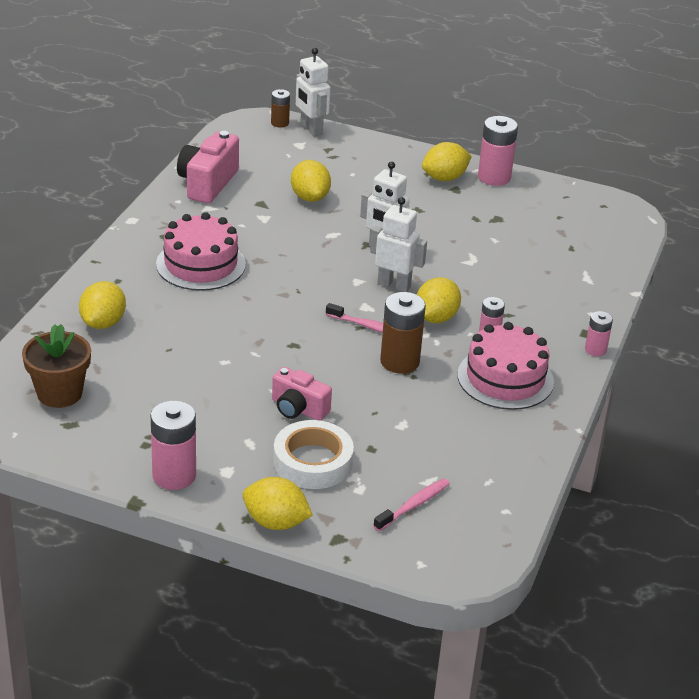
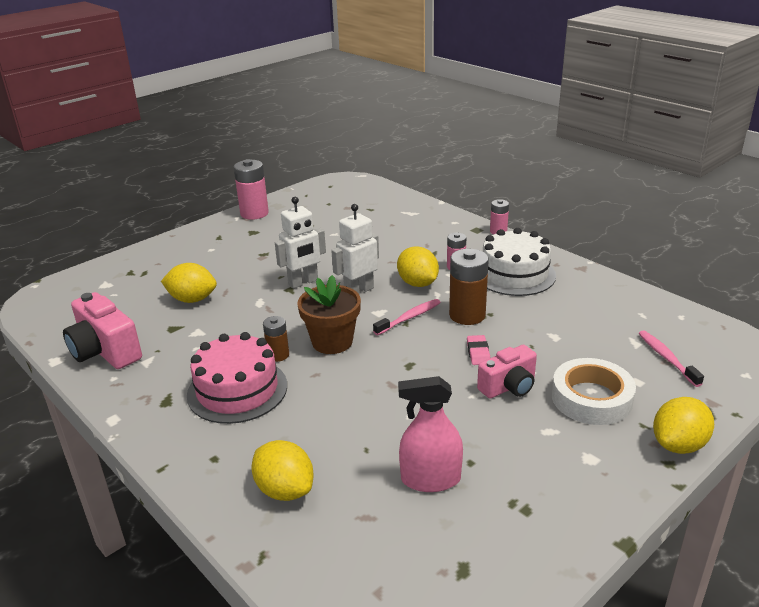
camera: 60 degrees left, 5 degrees down
brown flower pot [22,324,91,408] -> brown flower pot moved to [297,275,361,354]
pink battery [151,401,196,490] -> none
brown battery [271,89,290,128] -> brown battery moved to [263,316,289,362]
white robot [296,48,331,136] -> none
yellow lemon [422,142,472,181] -> none
pink cake [458,322,554,410] -> white cake [483,228,556,296]
none -> pink spray bottle [398,376,463,492]
none -> pink eraser [467,335,490,365]

